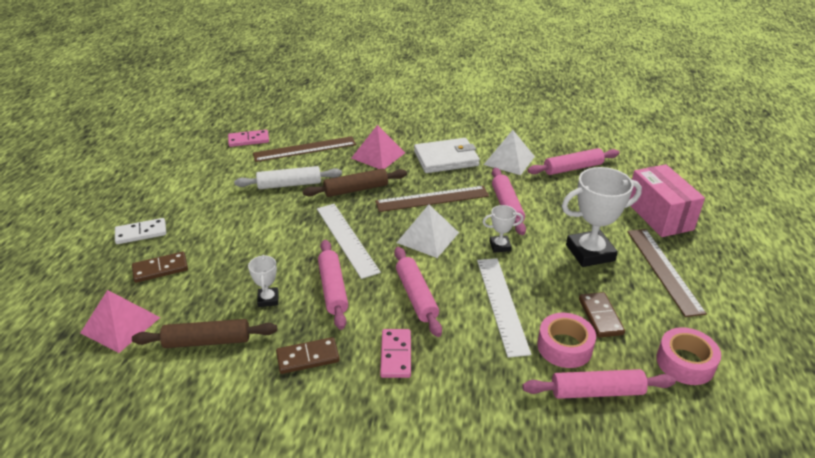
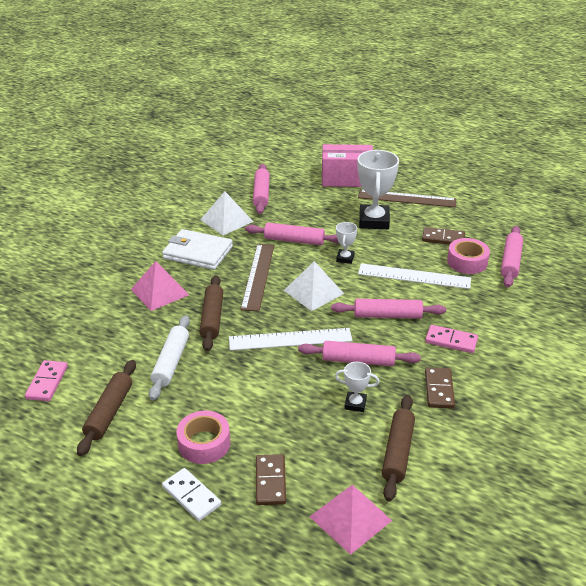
camera: 70 degrees left, 0 degrees up
white domino [115,218,166,244] -> white domino turned 45 degrees counterclockwise [162,468,221,521]
brown ruler [253,136,356,162] -> none
white wallet [414,138,480,173] -> white wallet turned 75 degrees counterclockwise [162,229,233,270]
pink tape [656,327,721,385] -> pink tape moved to [176,411,230,464]
none -> brown rolling pin [77,360,136,456]

